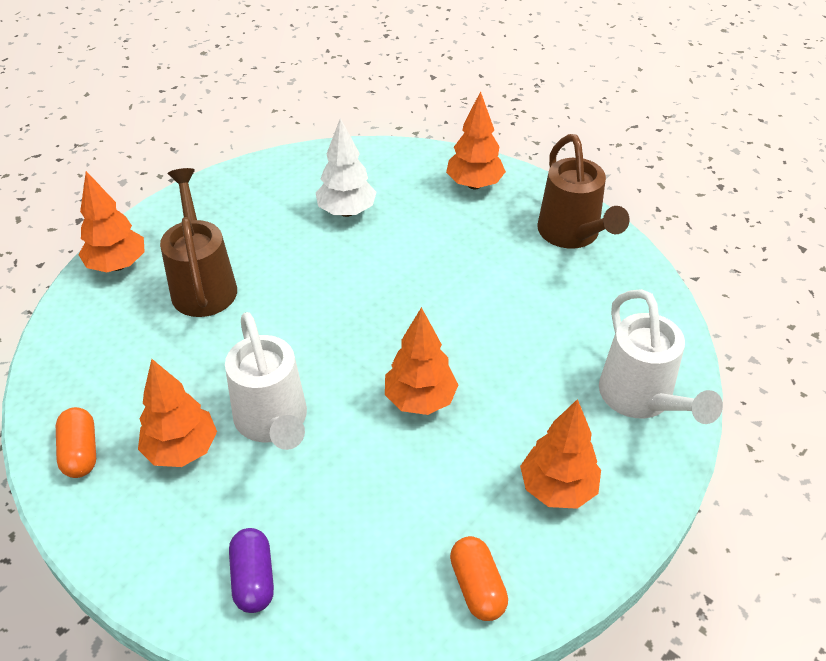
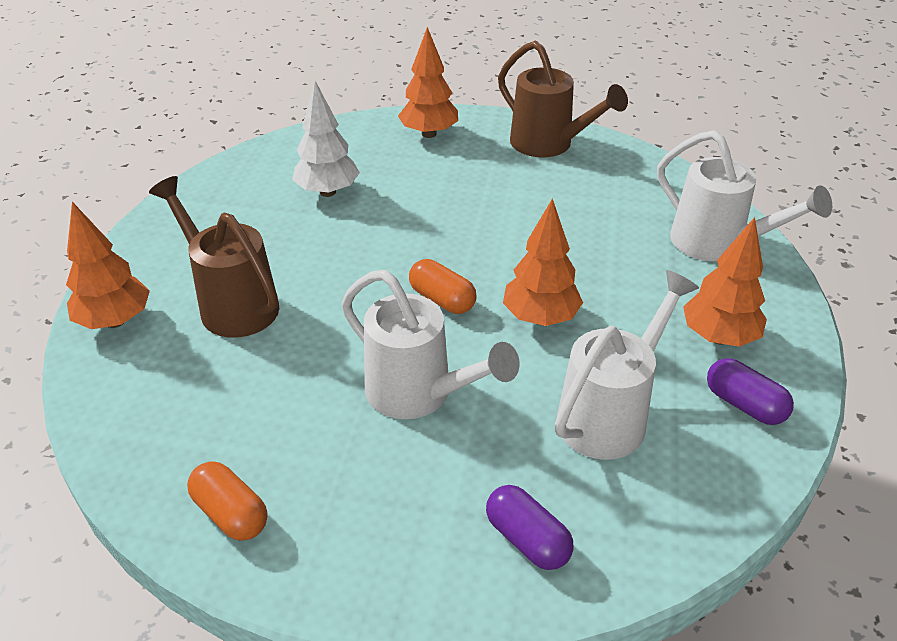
camera: 30 degrees left, 5 degrees down
orange tree [138,359,217,467] -> none
orange capsule [450,536,508,621] -> orange capsule moved to [409,259,477,314]
none -> white watering can [555,270,699,460]
none -> purple capsule [707,358,794,425]

